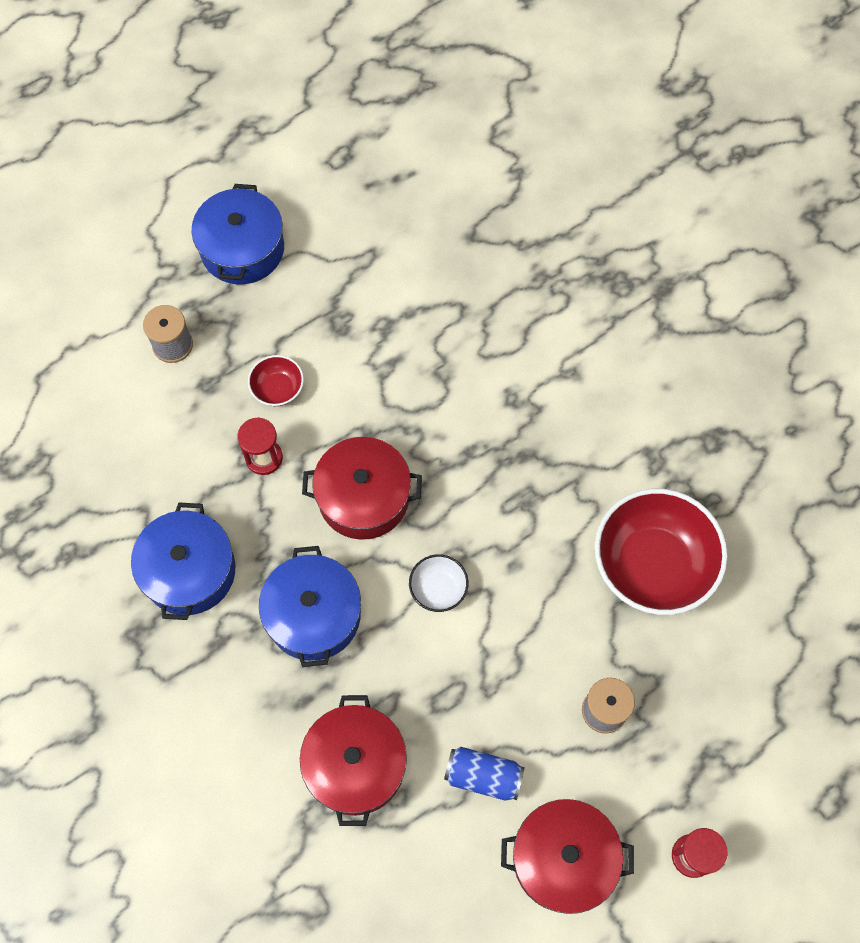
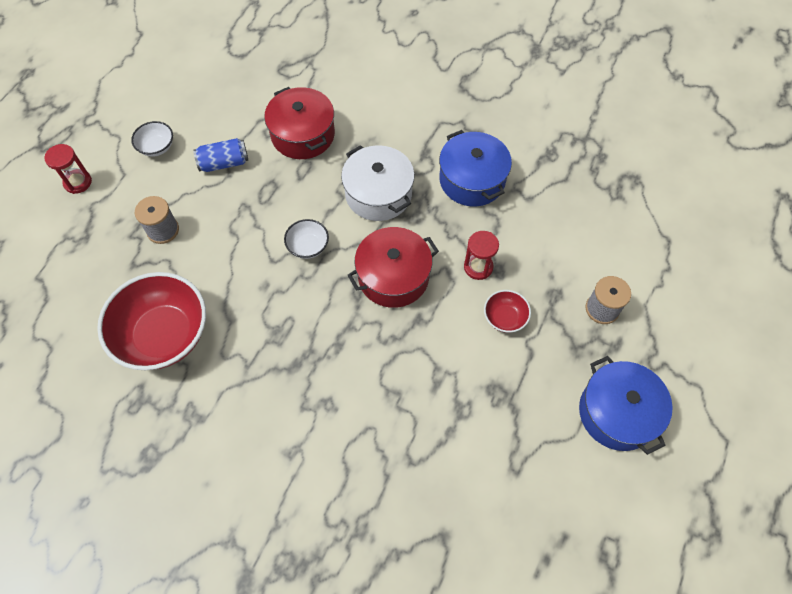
camera: 150 degrees right, 5 degrees down
blue pot [259,546,361,667] -> white pot [341,145,415,221]
red pot [501,799,634,914] -> white bowl [131,121,173,157]

